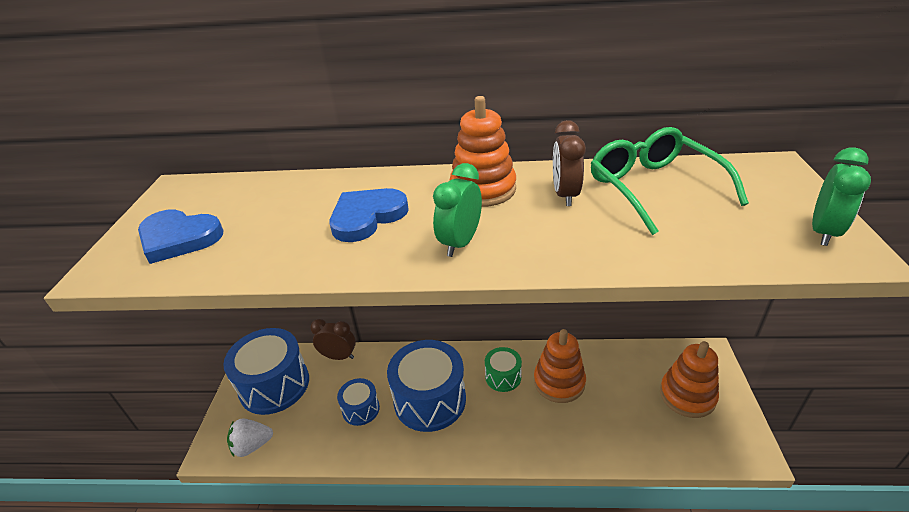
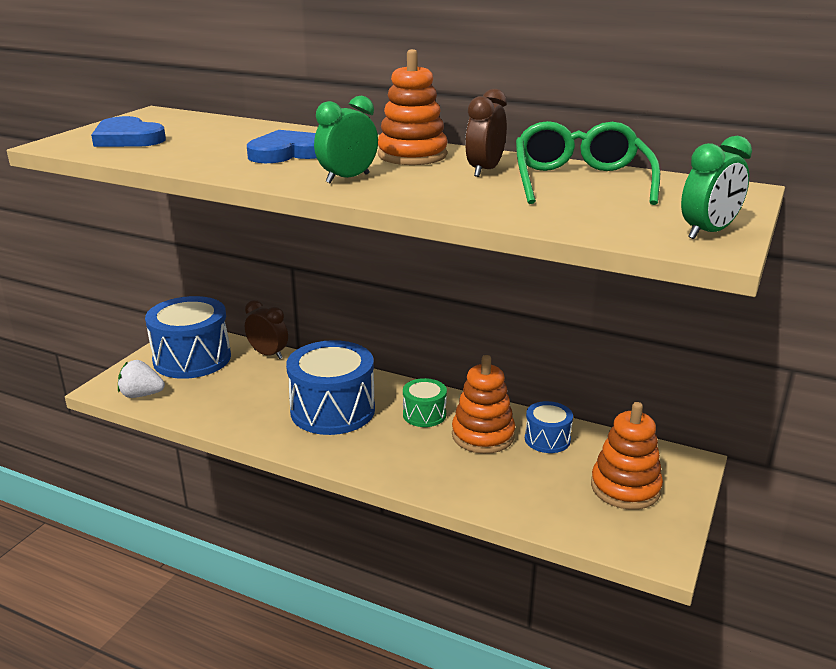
camera: 20 degrees right, 10 degrees down
blue drum [337,378,380,426] -> blue drum moved to [525,401,573,453]

